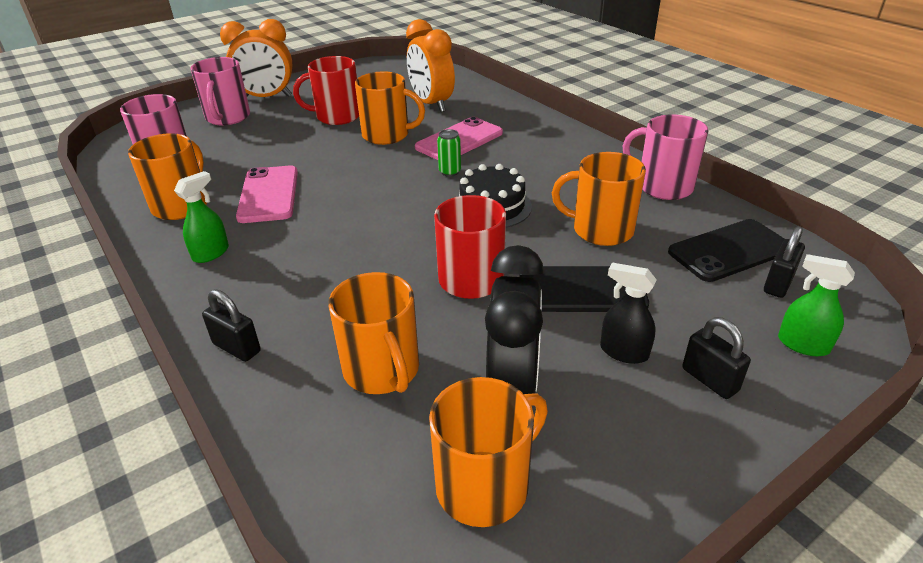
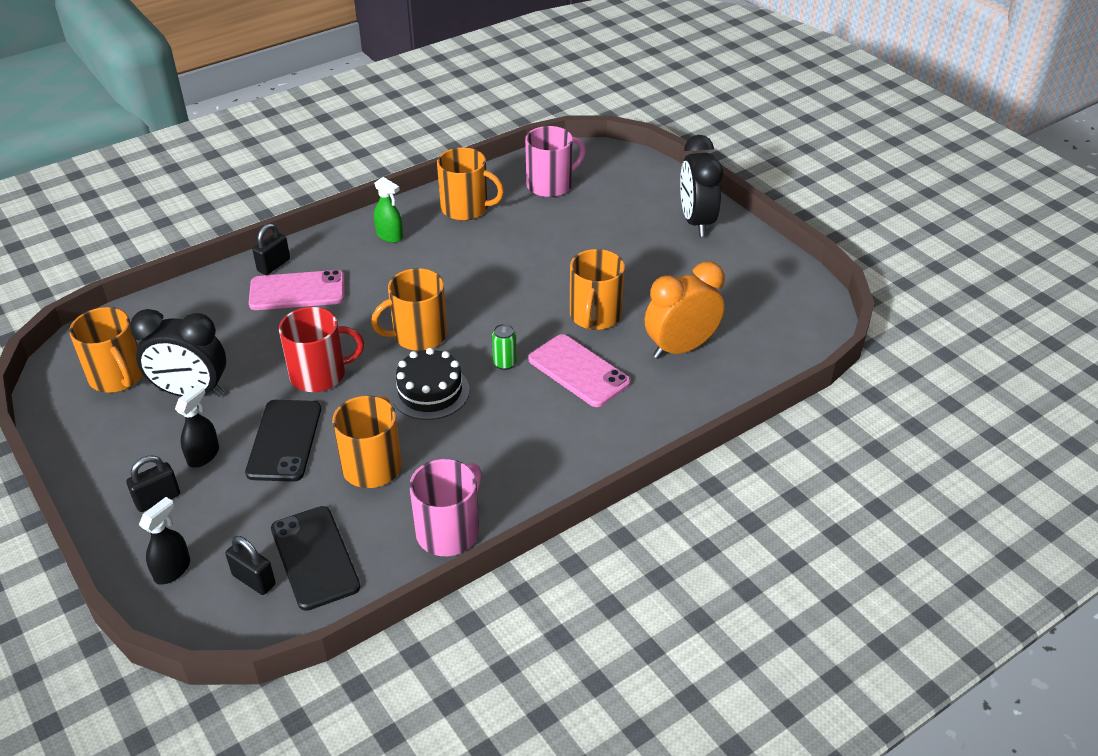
camera: 90 degrees right, 5 degrees up
pink mug [190,57,250,125] -> none
orange clock [220,19,293,97] -> black clock [680,135,723,236]
pink phone [236,166,298,223] -> pink phone moved to [249,270,344,310]
red mug [293,56,359,125] -> none
orange mug [328,272,419,394] -> orange mug moved to [371,268,447,351]
green spray bottle [778,254,855,356] -> black spray bottle [139,497,190,585]

